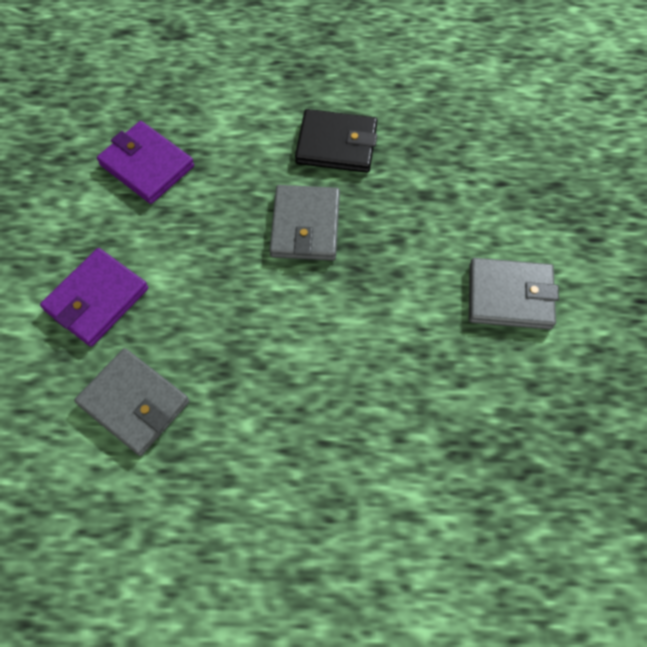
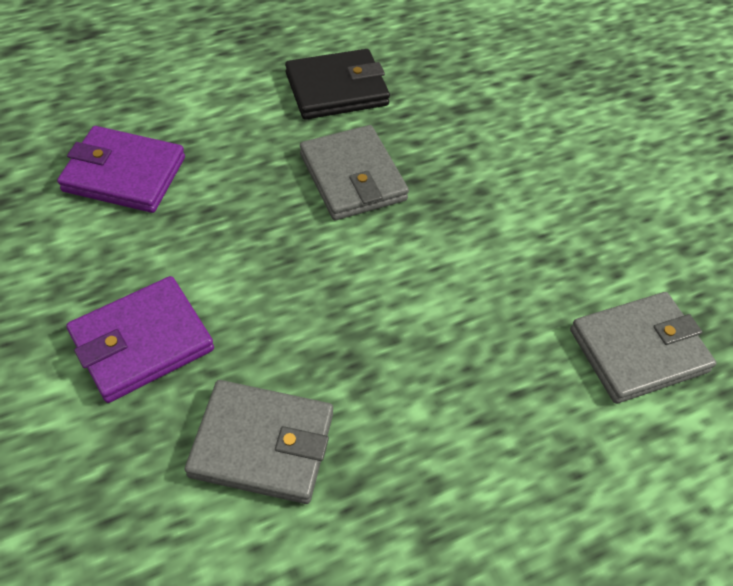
camera: 30 degrees left, 10 degrees down
purple wallet [40,248,148,347] -> purple wallet turned 45 degrees clockwise [66,276,214,403]
grey wallet [469,258,559,330] -> grey wallet moved to [570,292,717,404]

